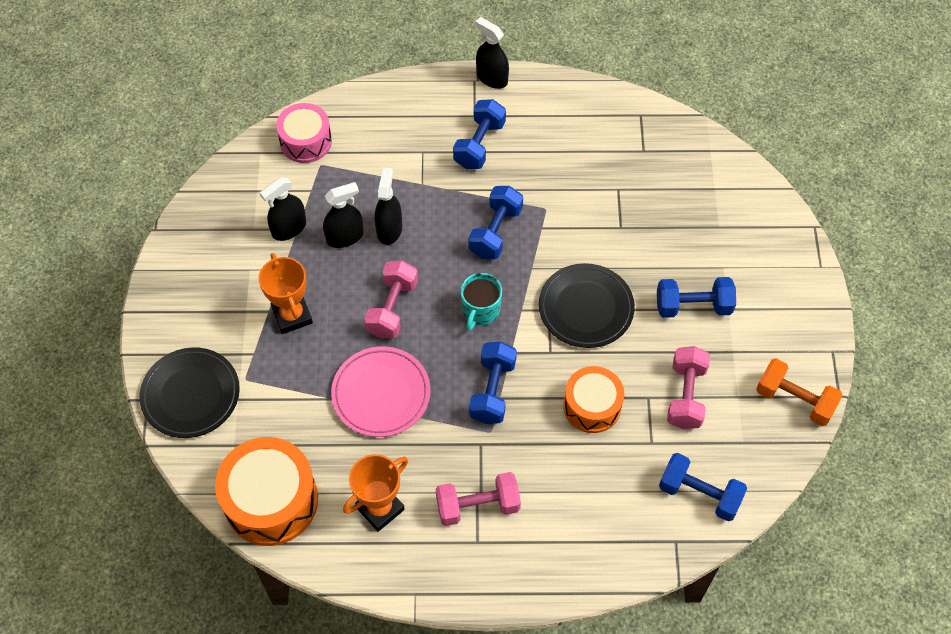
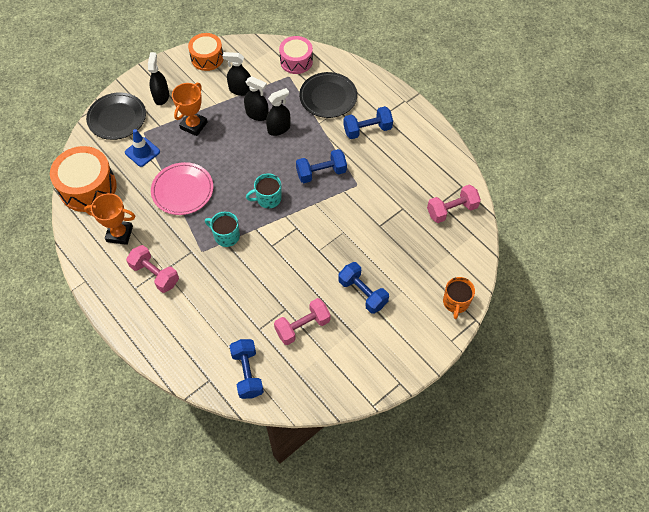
camera: 50 degrees right, 0 degrees up
pink dumbbell [364,261,418,338] -> pink dumbbell moved to [427,185,481,223]
blue dumbbell [469,342,517,424] -> turquoise mug [205,211,240,247]
black spray bottle [475,17,509,89] -> black spray bottle moved to [148,52,169,105]
black plate [539,263,635,348] -> black plate moved to [299,72,357,118]
orange drum [563,366,624,433] -> orange drum moved to [188,33,223,71]
orange dumbbell [756,358,843,426] -> none
none -> blue traffic cone [125,129,160,167]
none -> orange mug [443,277,475,319]

